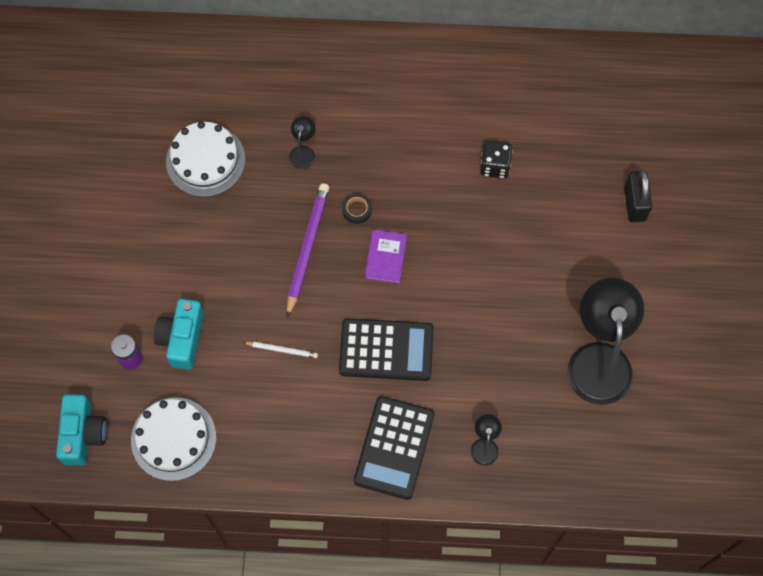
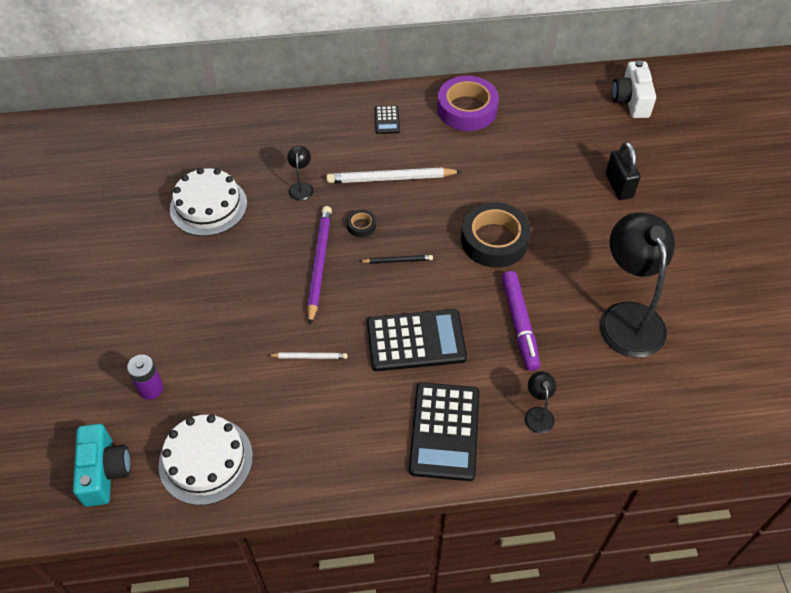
camera: 10 degrees left, 15 degrees down
turquoise camera [154,299,204,370] -> none
purple book [364,230,407,284] -> black pencil [359,255,433,264]
black dice [480,141,513,178] -> none
none -> white pencil [326,167,462,183]
none -> black calculator [375,105,400,134]
none -> purple tape [437,76,499,131]
none -> black tape [461,202,531,268]
none -> purple marker [502,271,540,371]
none -> white camera [612,60,656,118]

